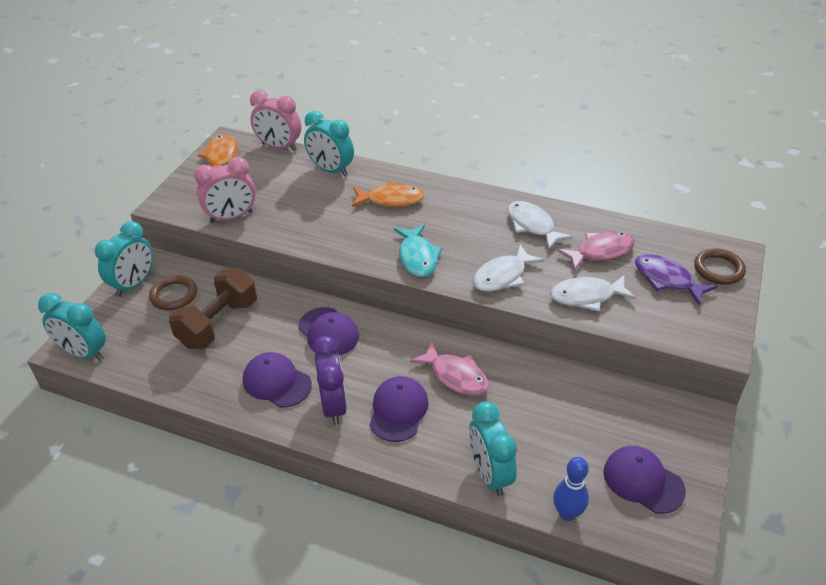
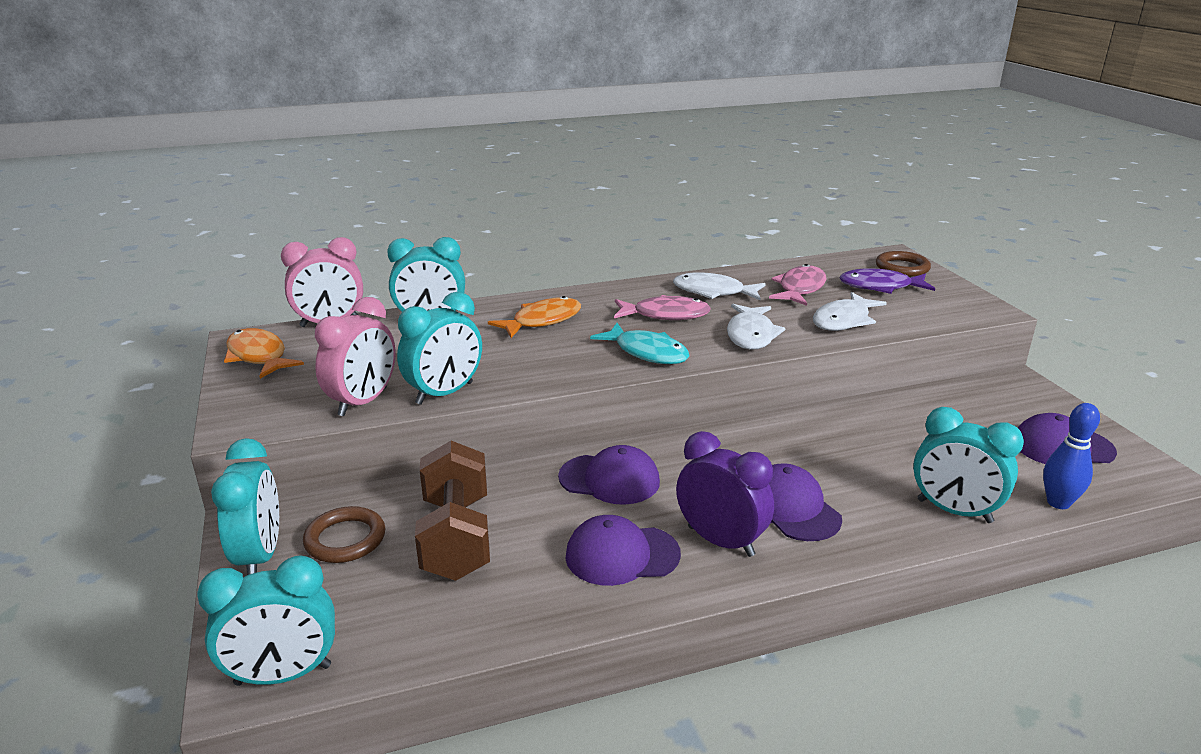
camera: 40 degrees left, 15 degrees down
pink fish [410,342,489,396] -> pink fish moved to [614,295,711,320]
none -> turquoise clock [397,292,482,405]

